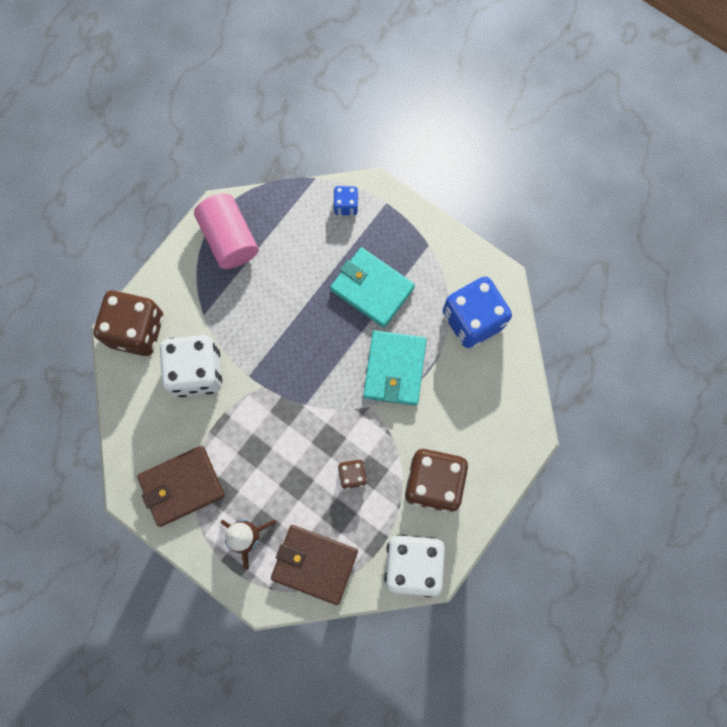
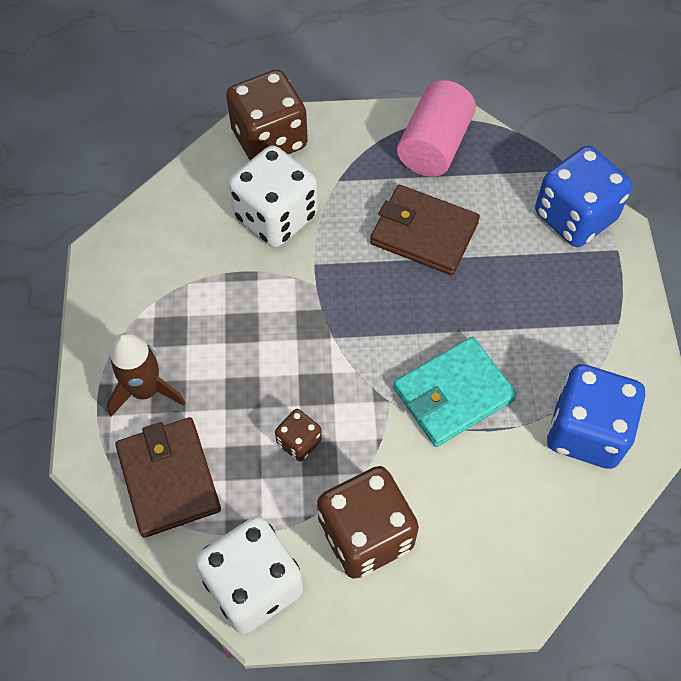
camera: 50 degrees right, 15 degrees down
brown wallet [137,446,225,527] -> brown wallet moved to [370,185,480,275]
turquoise wallet [330,247,415,328] -> none
blue dice [333,186,358,215] -> blue dice [535,146,632,247], size x2.08

